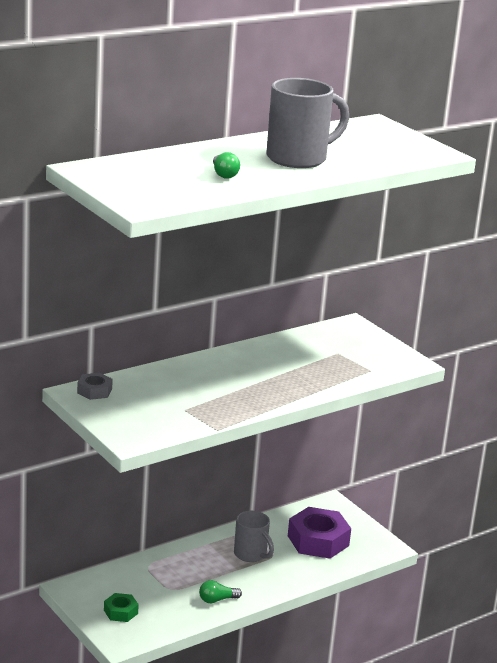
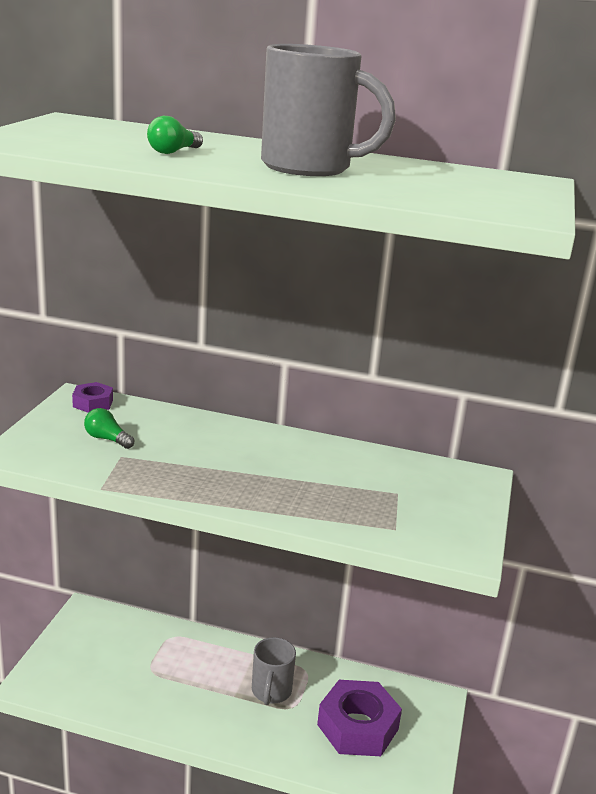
camera: 50 degrees right, 0 degrees up
grey nut [77,373,113,400] -> purple nut [72,382,113,413]
green nut [104,593,139,622] -> none
green light bulb [199,580,242,603] -> green light bulb moved to [84,408,134,449]

